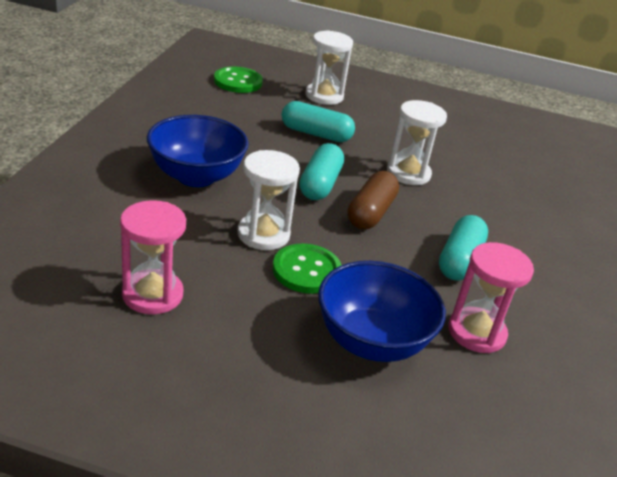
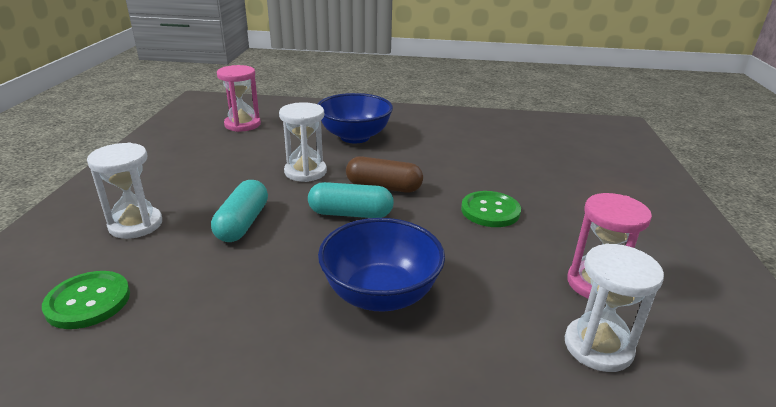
camera: 95 degrees left, 5 degrees down
white hourglass [237,150,300,250] -> white hourglass moved to [565,243,664,372]
blue bowl [318,261,446,362] -> blue bowl moved to [318,93,393,143]
turquoise capsule [439,215,488,281] -> none
pink hourglass [448,242,534,353] -> pink hourglass moved to [217,65,261,132]

